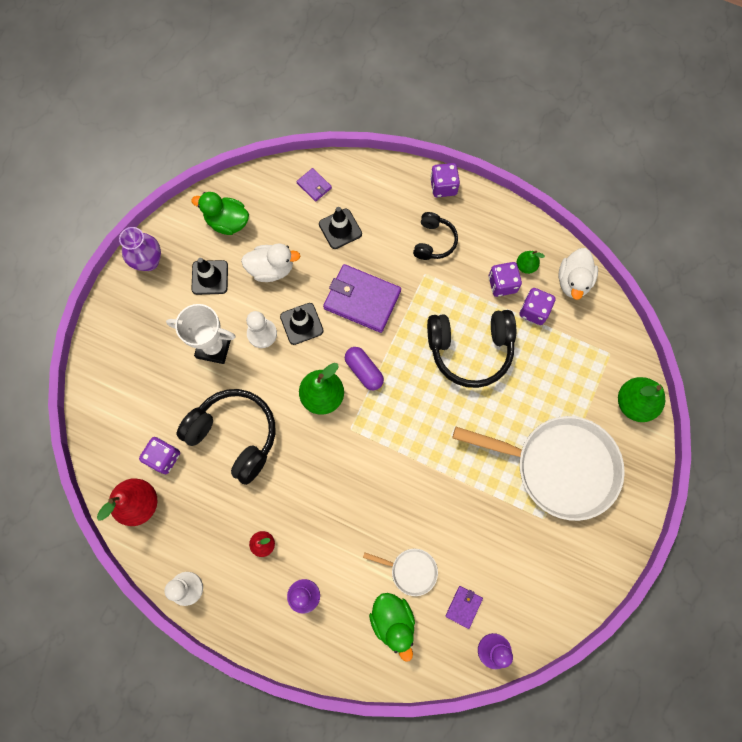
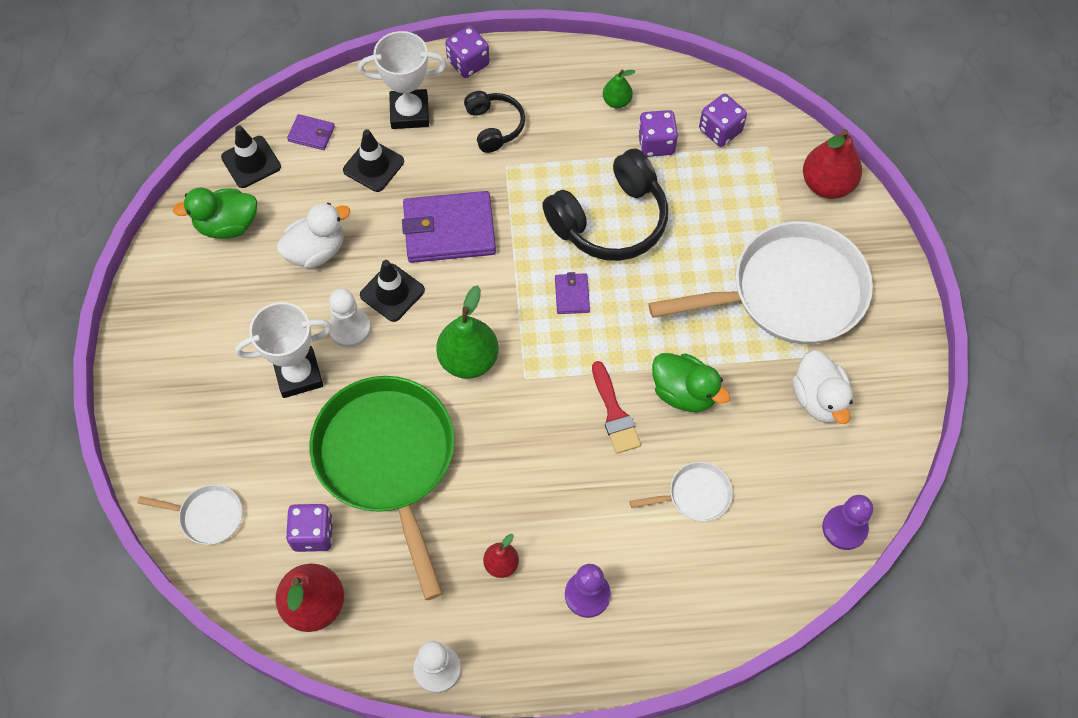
camera: 30 degrees left, 10 degrees down
purple vase [119,227,161,271] -> none
black headphones [177,389,276,485] -> green pan [309,376,455,600]
black traffic cone [192,258,228,295] -> black traffic cone moved to [221,125,281,188]
purple capsule [345,347,384,390] -> none
green duck [369,593,415,661] -> green duck moved to [652,353,730,412]
purple wallet [445,586,483,629] -> purple wallet moved to [555,272,590,314]
purple dice [489,262,522,297] -> purple dice moved to [699,94,747,147]
white duck [558,248,598,300] -> white duck moved to [792,350,853,424]
green pear [618,377,665,422] -> red pear [803,129,862,199]
none -> white pan [138,484,242,545]
none -> white trophy [358,31,447,129]
none -> red brush [592,361,641,454]

